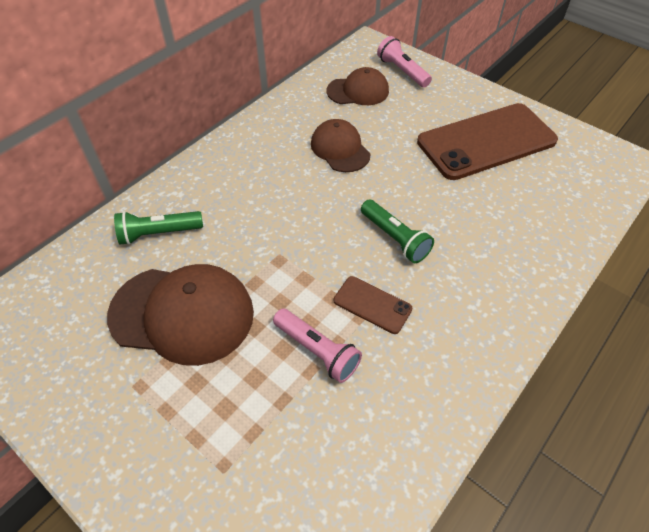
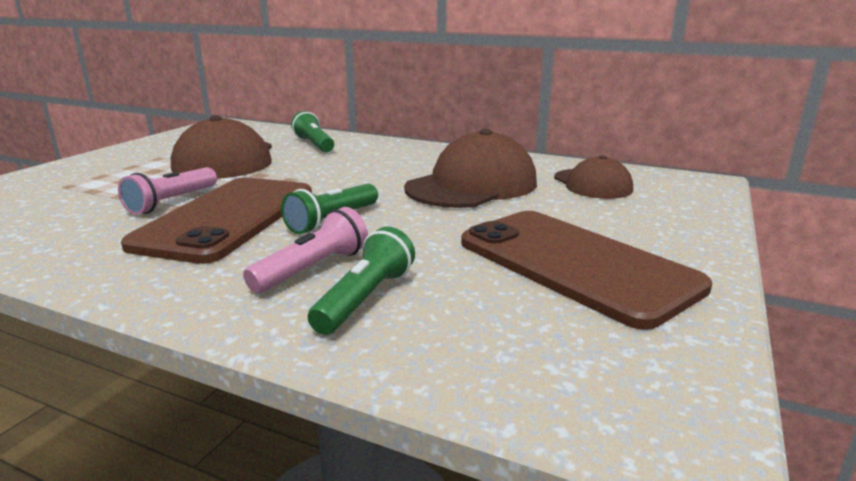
camera: 75 degrees right, 30 degrees down
brown cap [311,119,371,172] -> brown cap [404,129,537,208], size x1.66
brown phone [334,276,413,334] -> brown phone [121,177,312,264], size x2.23
pink flashlight [377,36,432,87] -> pink flashlight moved to [243,207,368,293]
none -> green flashlight [308,227,415,335]

